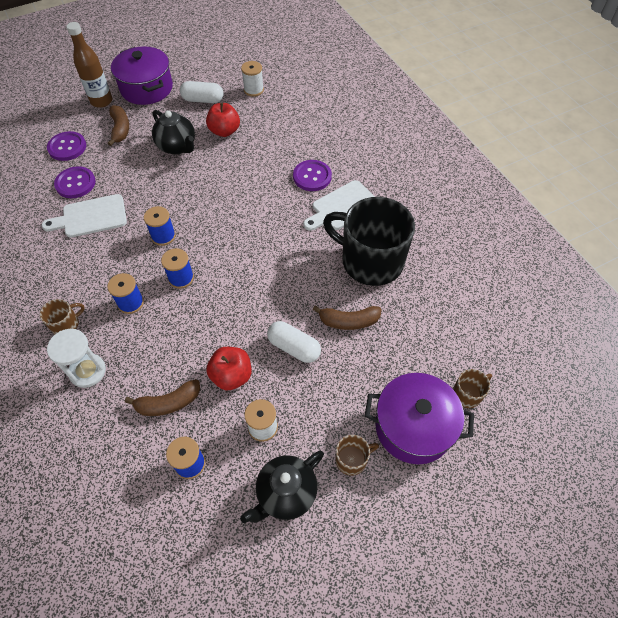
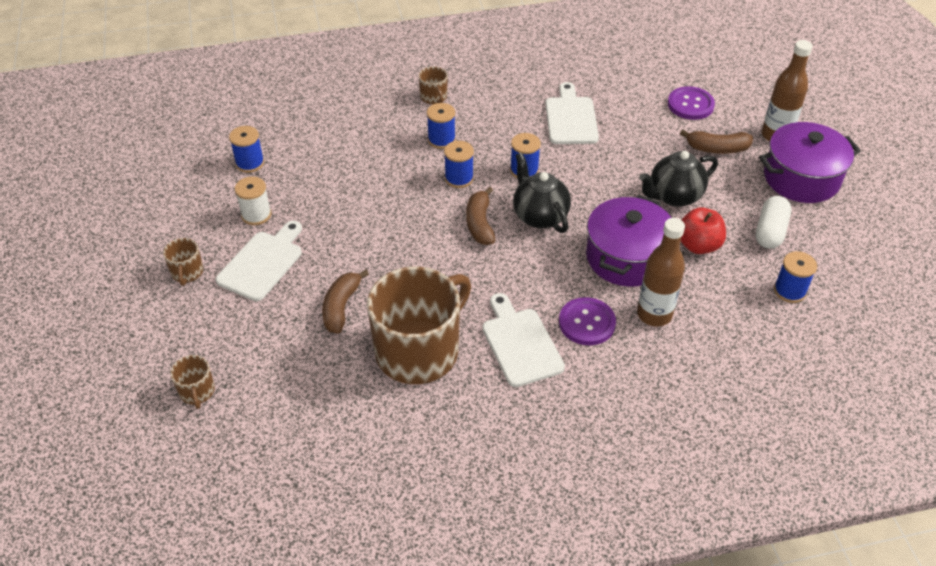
camera: 105 degrees right, 10 degrees down
white hourglass [47,329,106,388] -> none
purple button [54,166,96,198] -> none
brown banana [125,379,200,416] -> brown banana moved to [466,186,495,245]
red apple [206,347,251,390] -> none
black teapot [240,450,324,523] -> black teapot moved to [513,153,571,233]
white spool [241,61,264,97] -> blue spool [774,251,817,303]
white capsule [267,321,321,363] -> none
black mug [323,197,415,286] -> brown mug [367,266,471,384]
purple pot [365,373,474,464] -> purple pot moved to [586,195,672,287]
none -> white cutting board [216,221,302,301]
none -> brown bottle [637,218,685,327]

